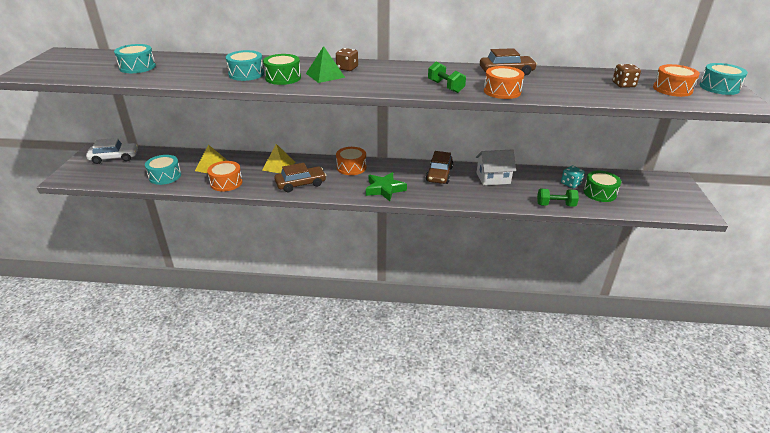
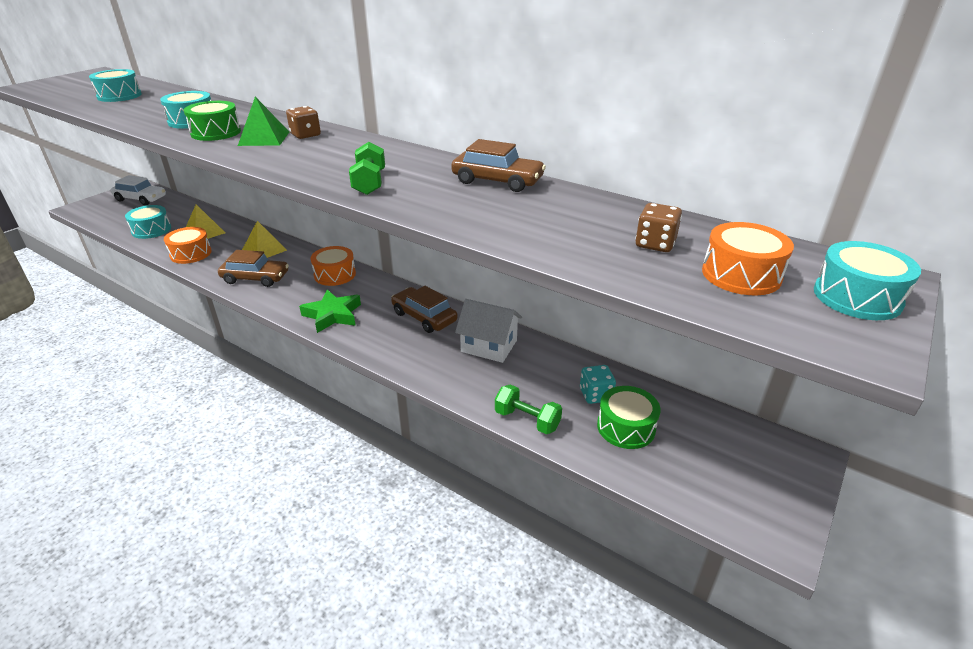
camera: 30 degrees right, 0 degrees up
brown car [426,151,453,184] -> brown car turned 90 degrees clockwise [391,286,458,333]
orange drum [484,66,524,99] -> none

